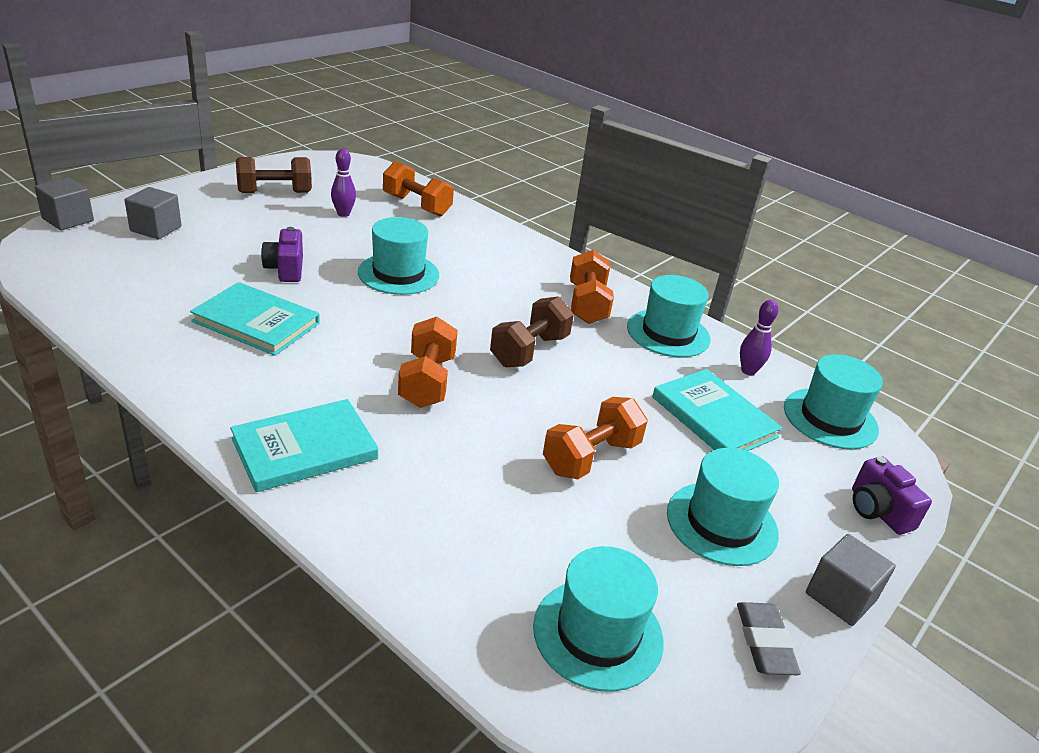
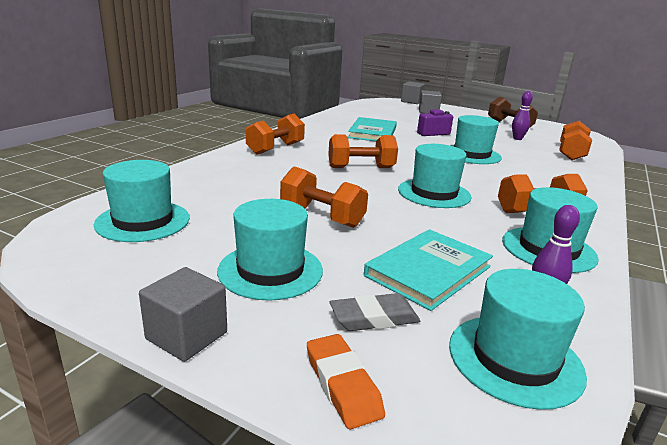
camera: 80 degrees right, 10 degrees down
turquoise book [230,399,378,492] -> orange dumbbell [246,114,305,155]
brown dumbbell [490,296,574,367] -> turquoise hat [398,144,471,208]
grey eraser [737,602,801,675] -> grey eraser moved to [330,293,420,331]
purple camera [852,456,932,535] -> orange eraser [307,334,385,429]

